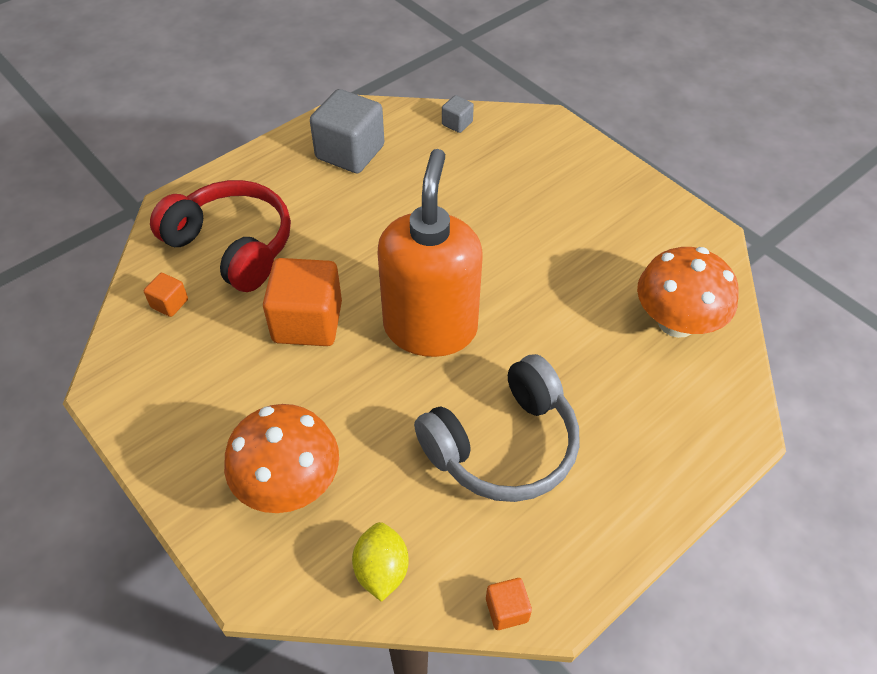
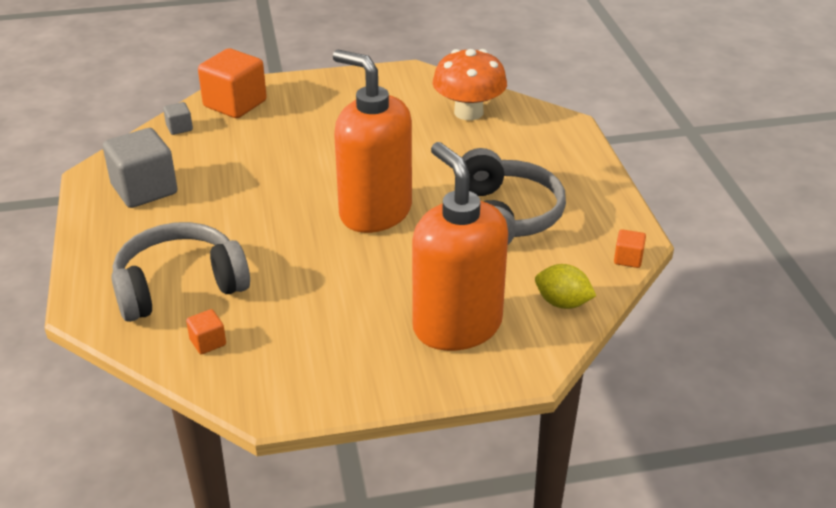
camera: 60 degrees left, 15 degrees down
red headphones [150,180,291,292] -> grey headphones [111,222,250,322]
orange mushroom [224,404,339,513] -> orange soap dispenser [412,142,508,351]
orange cube [263,258,342,346] -> orange cube moved to [198,48,267,118]

